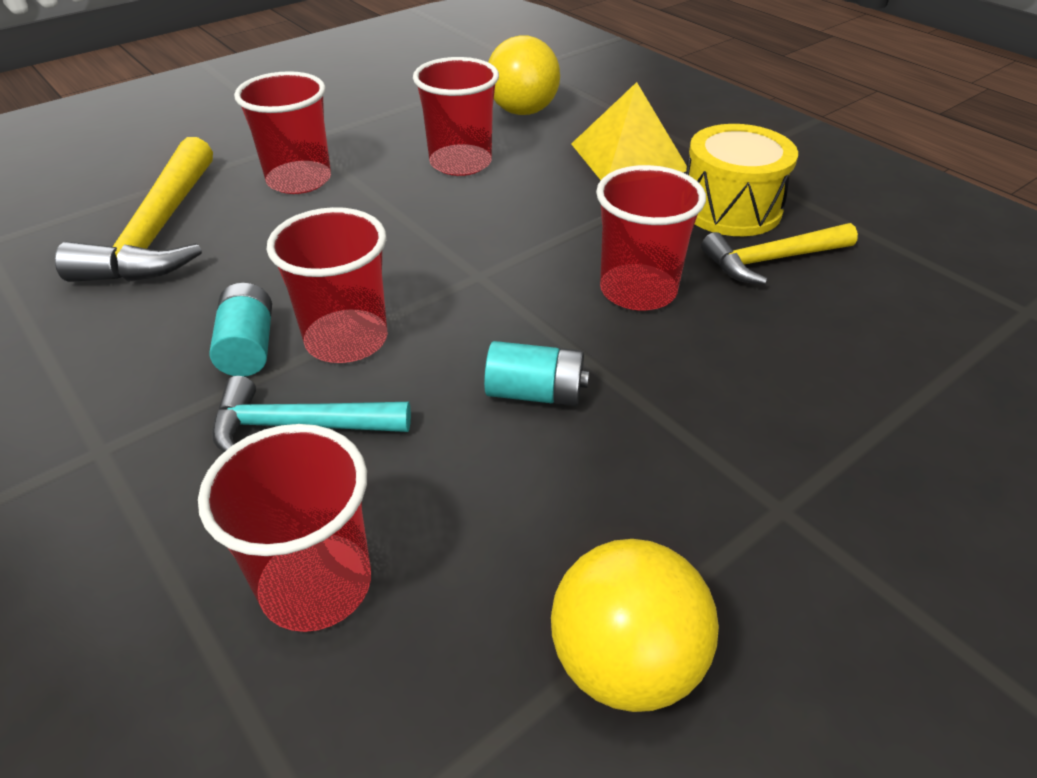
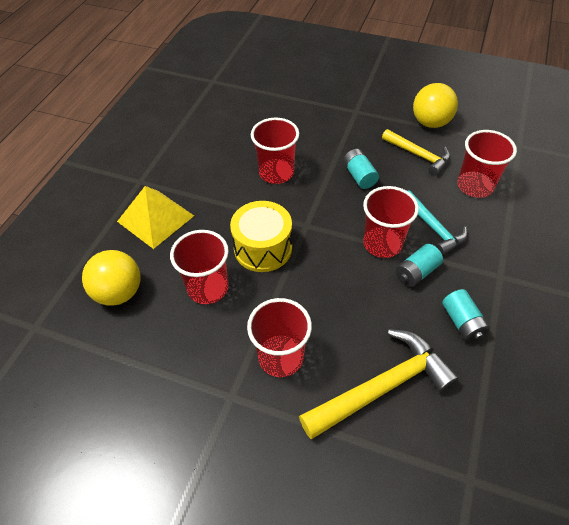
camera: 120 degrees left, 10 degrees up
yellow drum [686,124,798,236] -> yellow drum moved to [230,201,292,272]
yellow hammer [701,223,858,285] -> yellow hammer moved to [382,129,450,176]
none -> turquoise battery [442,289,490,342]

